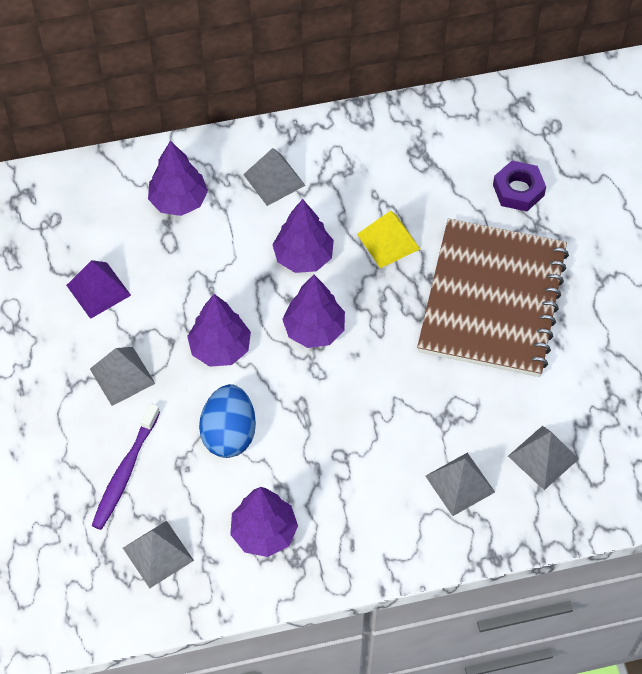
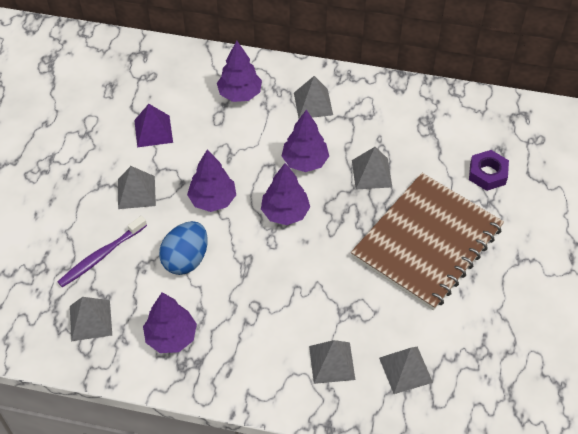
camera: 25 degrees right, 5 degrees down
yellow pyramid [357,211,420,268] -> grey pyramid [352,147,392,190]

